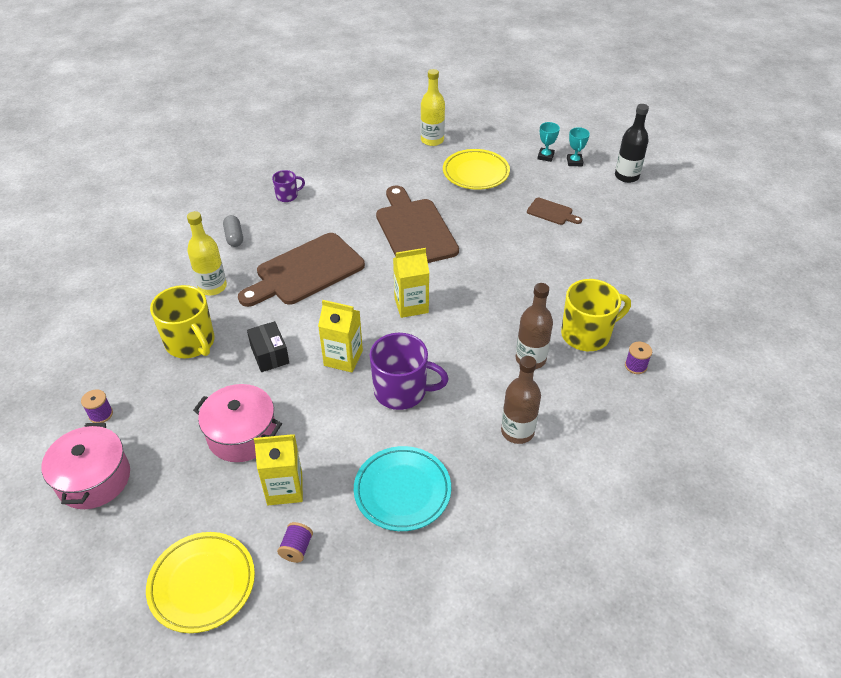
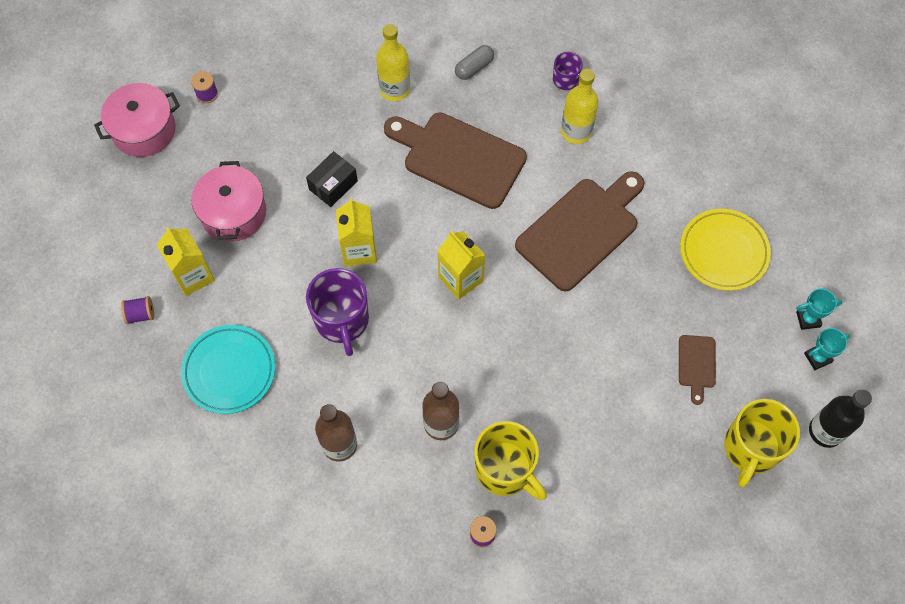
camera: 65 degrees right, 20 degrees up
yellow plate [146,532,255,633] -> none
yellow mug [150,285,215,358] -> yellow mug moved to [724,399,800,487]
yellow bottle [421,69,445,146] -> yellow bottle moved to [561,69,599,144]

